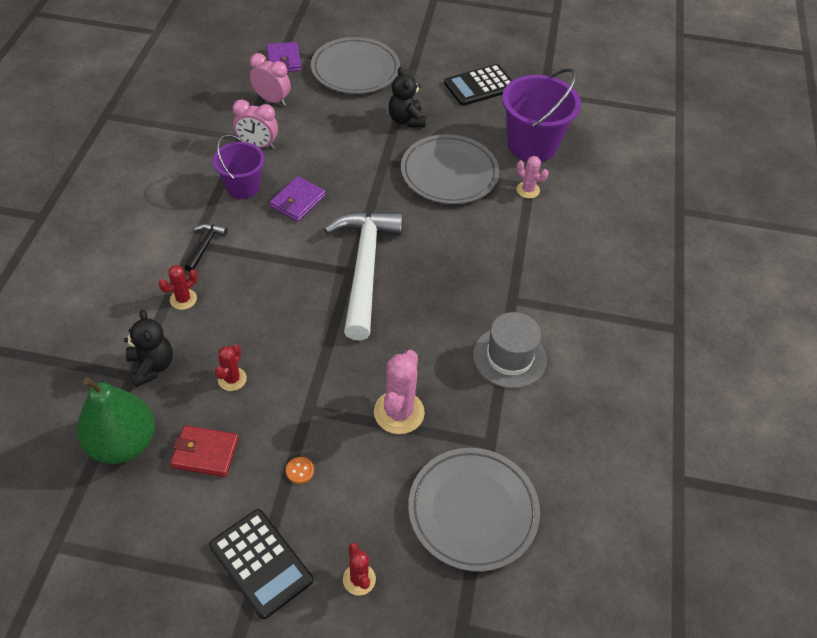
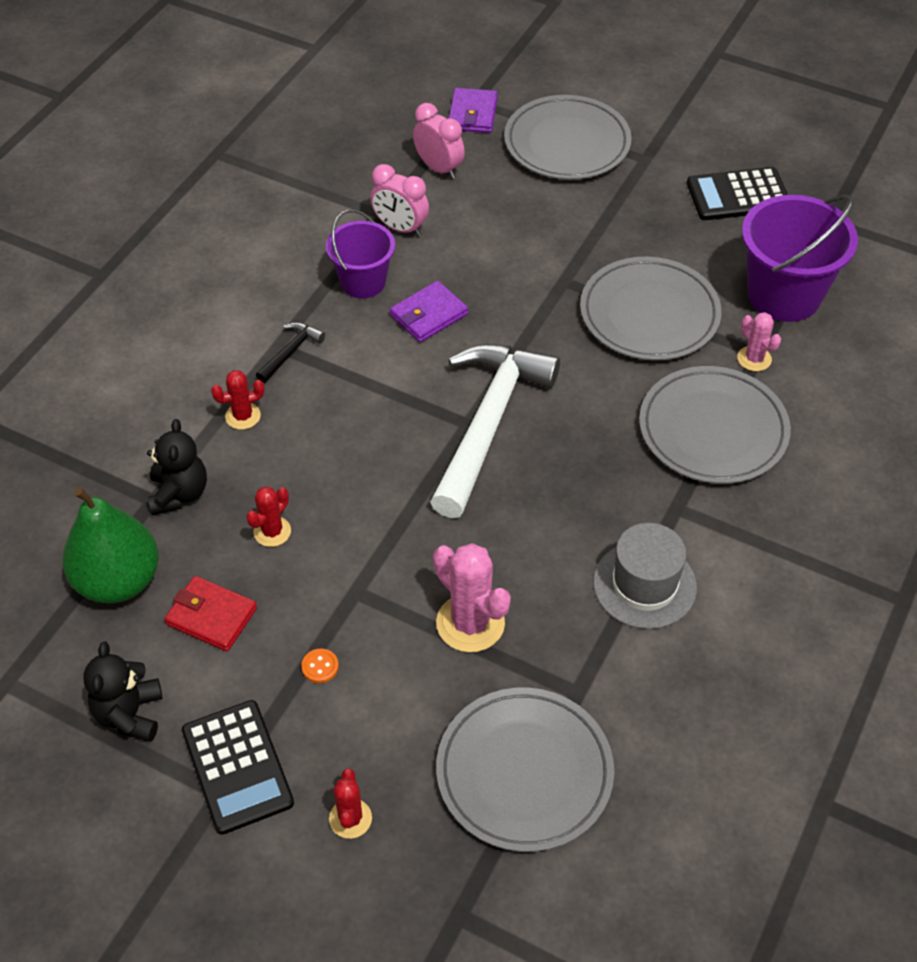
camera: 20 degrees right, 0 degrees up
pink cactus [374,350,425,434] -> pink cactus turned 75 degrees counterclockwise [433,543,511,652]
black teddy bear [388,67,426,127] -> black teddy bear moved to [84,642,162,742]
none -> grey plate [639,366,791,484]

